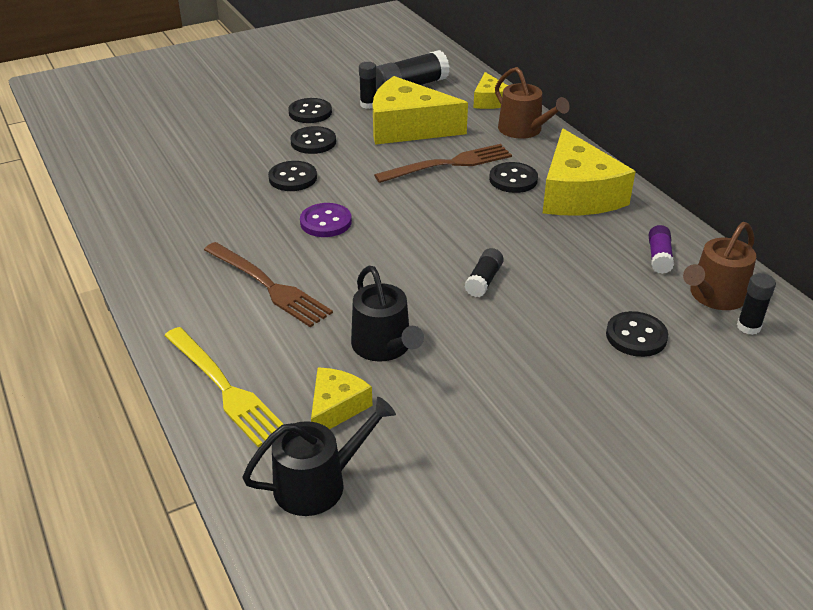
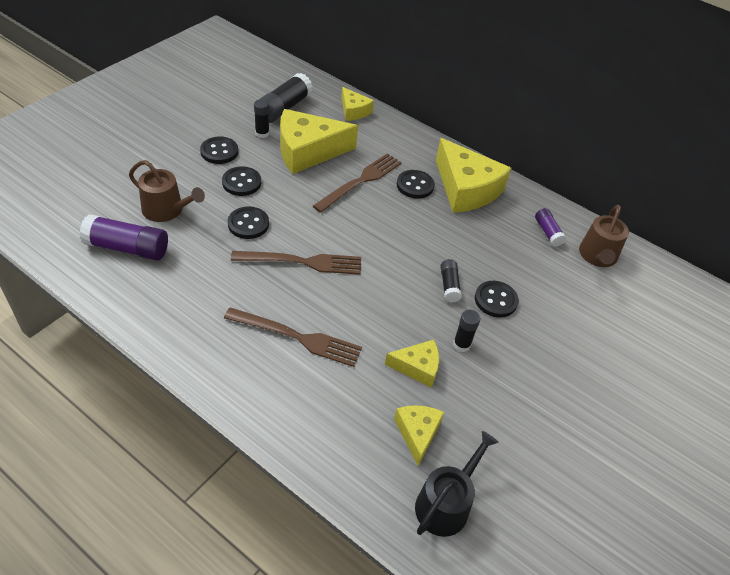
camera: 30 degrees left, 10 degrees up
yellow fork [164,327,283,447] -> none
purple button [300,203,352,237] -> brown fork [231,251,361,275]
black watering can [351,266,424,362] -> yellow cheese [385,340,439,388]
brown watering can [495,67,570,139] -> brown watering can moved to [129,160,205,222]
black button [606,311,668,357] -> black button moved to [475,281,519,318]
black glue stick [737,273,776,335] -> black glue stick moved to [453,310,480,352]
none -> purple glue stick [79,214,168,260]

